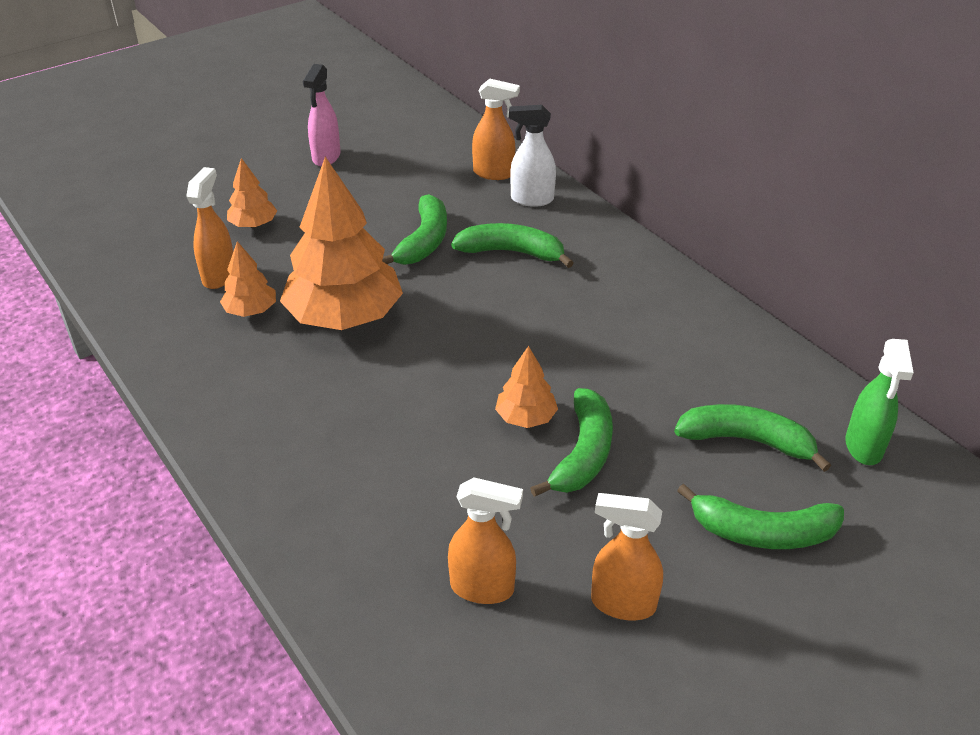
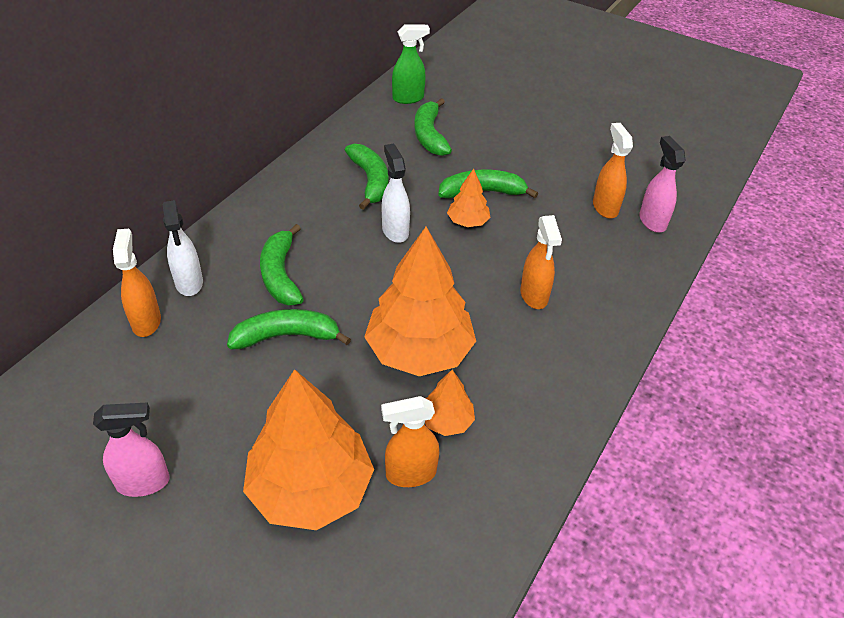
camera: 115 degrees left, 5 degrees up
orange tree [227,158,277,228] -> orange tree [243,369,374,530], size x2.13
orange spray bottle [591,493,663,620] -> orange spray bottle moved to [520,215,562,309]
green banana [677,484,844,549] -> green banana moved to [345,144,389,210]
none -> white spray bottle [382,144,410,243]
none -> pink spray bottle [639,136,686,233]

